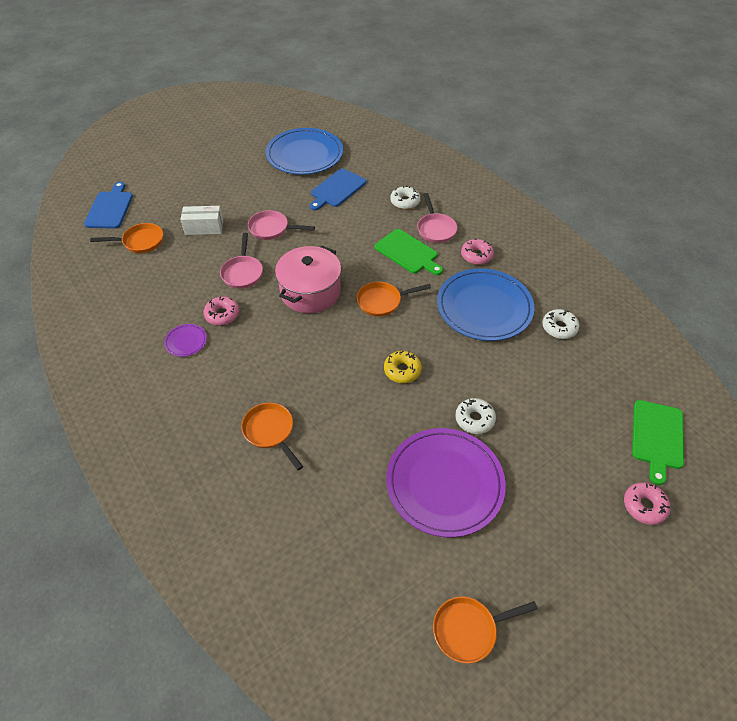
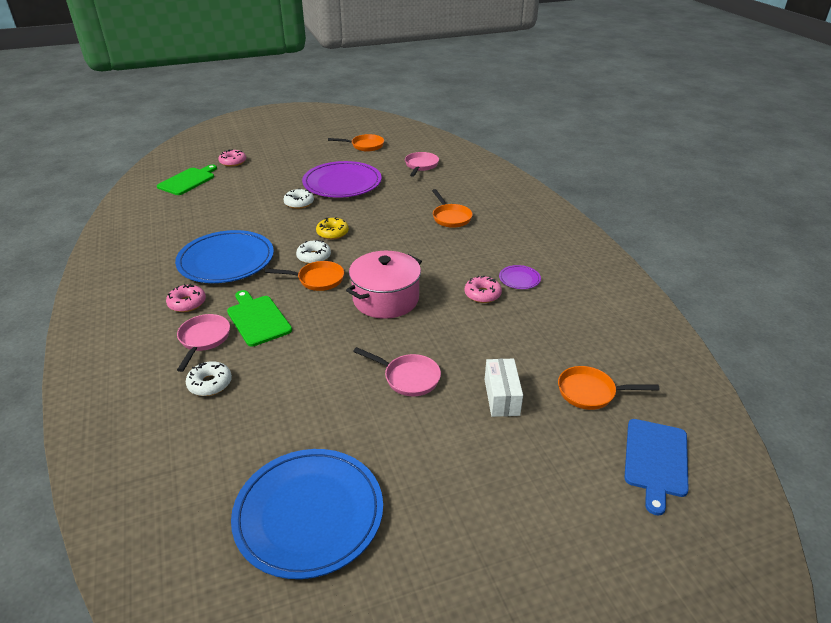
camera: 165 degrees left, 15 degrees down
white box [180,206,223,235] -> white box turned 75 degrees clockwise [485,359,523,417]
pink pan [220,233,263,289] -> pink pan moved to [405,152,439,177]
blue cutting board [310,169,366,211] -> none
white donut [542,309,579,339] -> white donut moved to [296,240,331,264]

